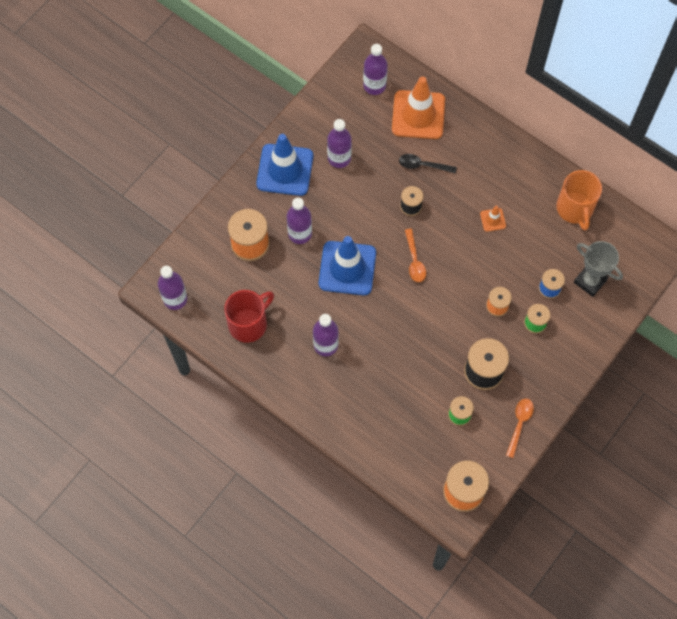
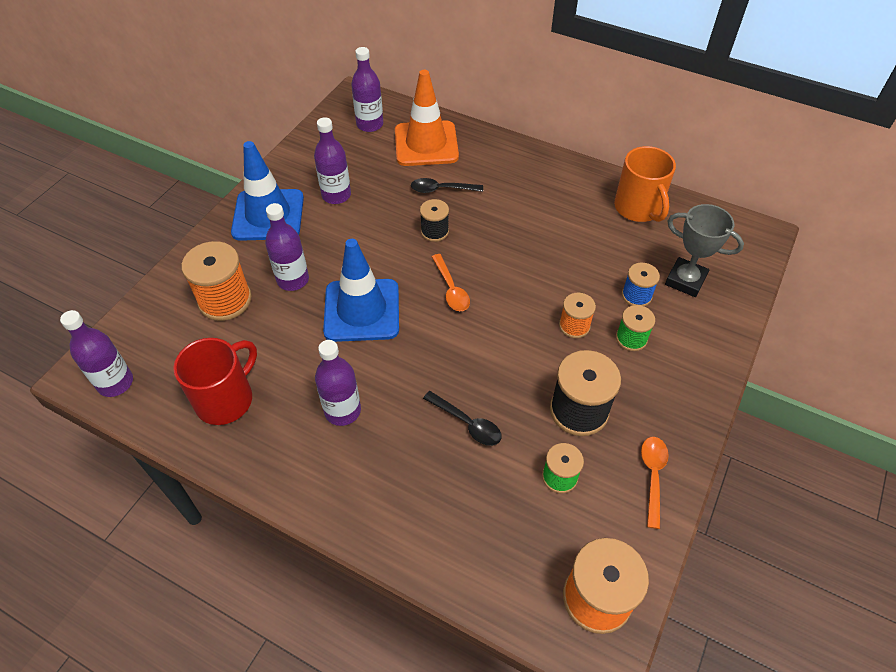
camera: 10 degrees left, 15 degrees down
orange traffic cone [480,206,506,232] -> none
none -> black spoon [423,391,502,446]

